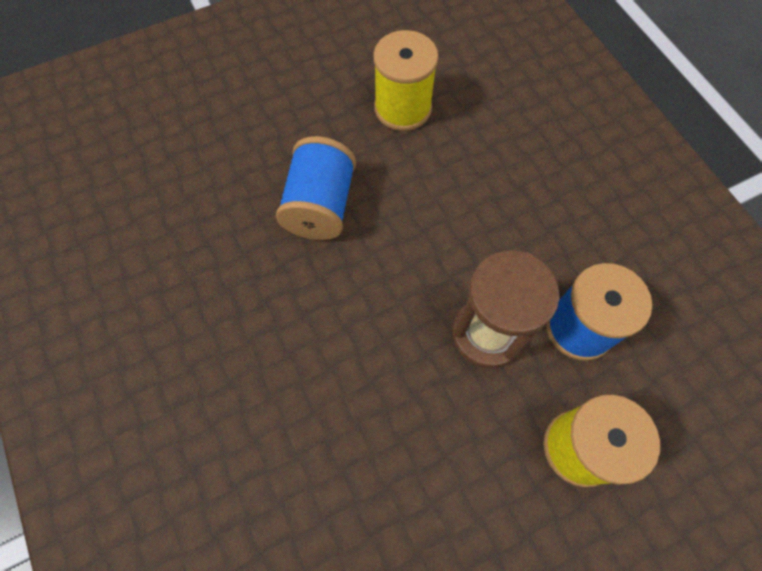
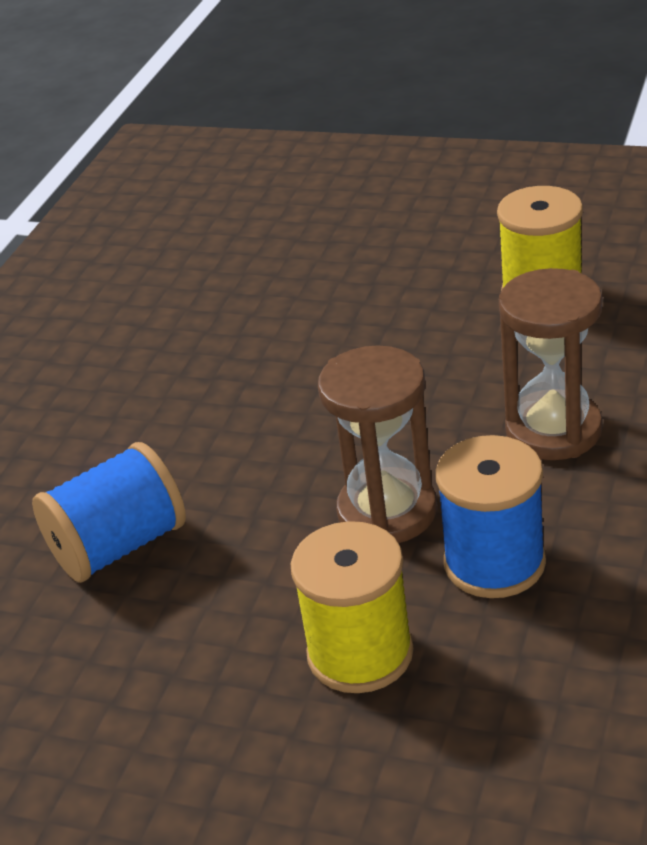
camera: 50 degrees right, 30 degrees down
blue spool [276,136,356,240] -> blue spool moved to [32,442,186,583]
none -> brown hourglass [499,268,602,460]

